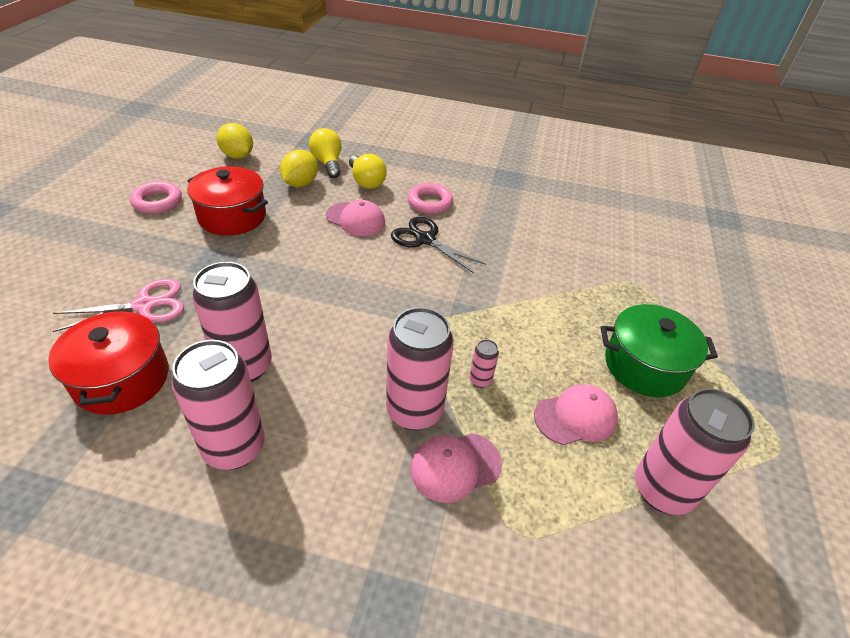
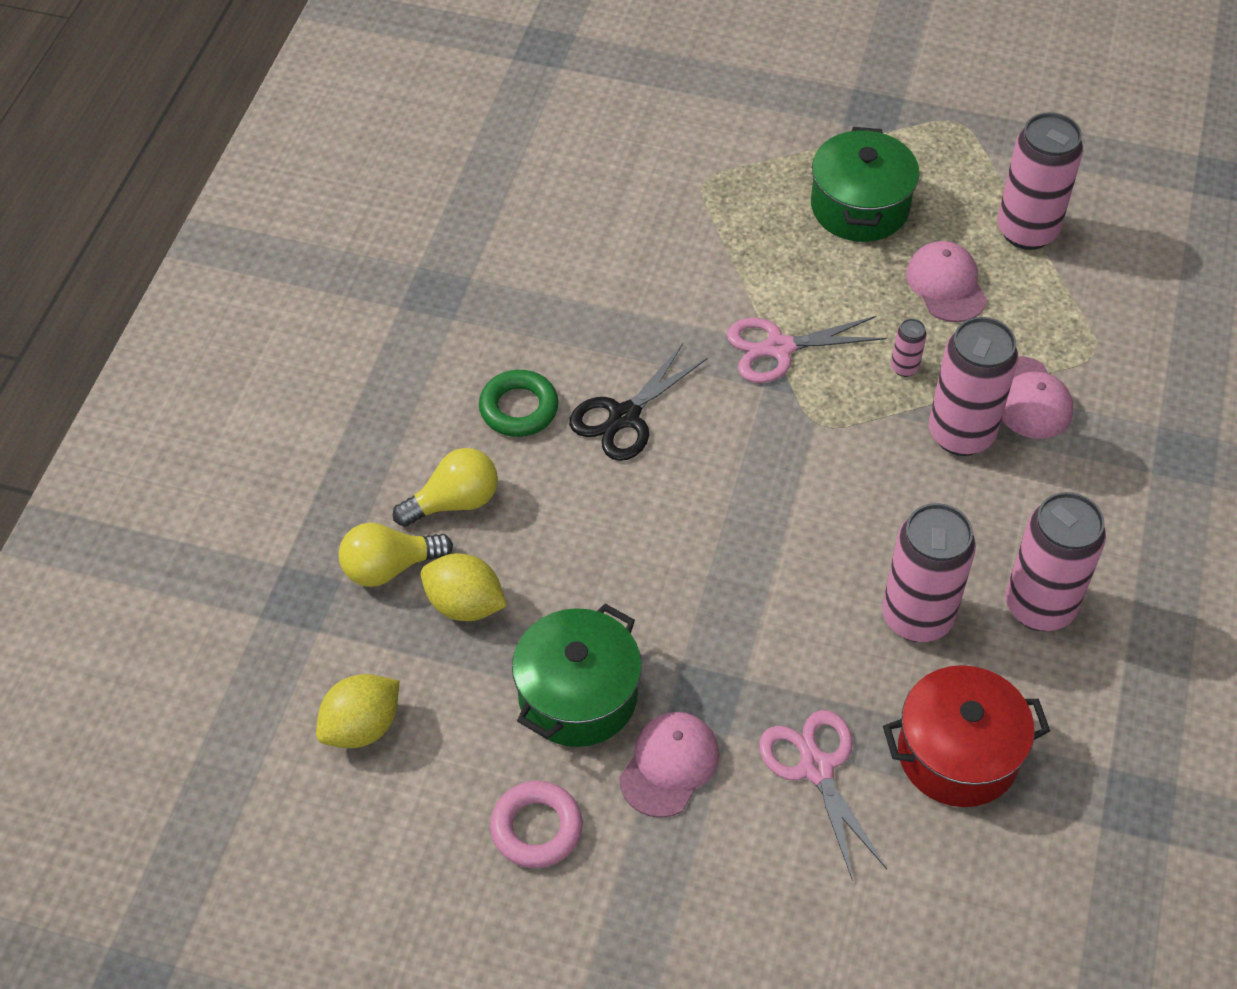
camera: 85 degrees left, 10 degrees up
red pot [187,166,268,236] -> green pot [512,604,642,747]
pink cap [326,200,385,236] -> pink cap moved to [619,712,720,818]
pink ring [407,183,453,214] -> green ring [479,370,559,437]
none -> pink scissors [727,316,886,383]

